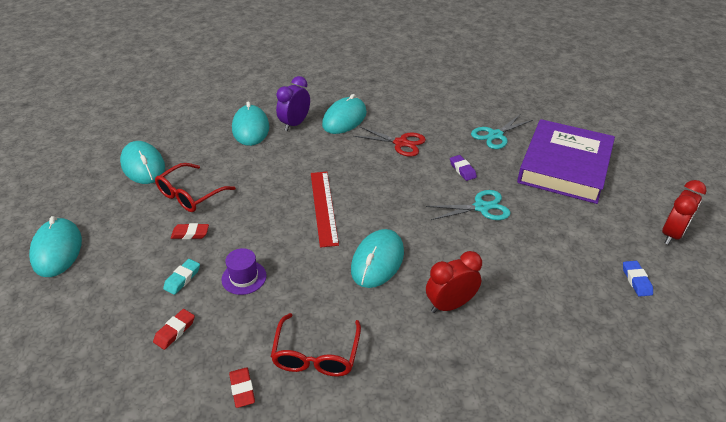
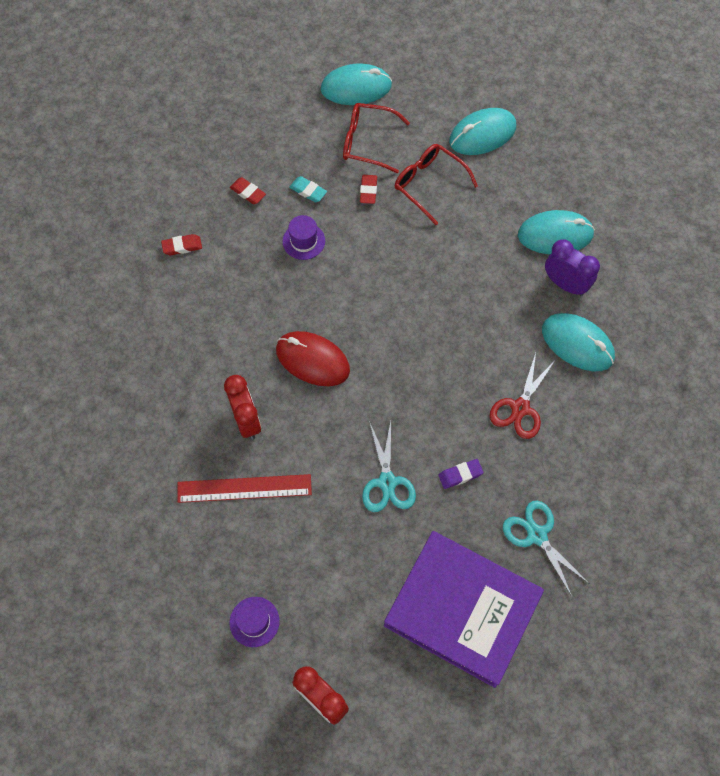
camera: 95 degrees right, 25 degrees up
red glasses [271,313,361,376] -> red glasses moved to [343,103,410,173]
red ruler [311,172,339,248] -> red ruler moved to [177,474,312,503]
turquoise mouse [351,229,404,288] -> red mouse [276,331,350,386]
blue eraser [623,261,653,297] -> purple hat [230,597,280,647]

